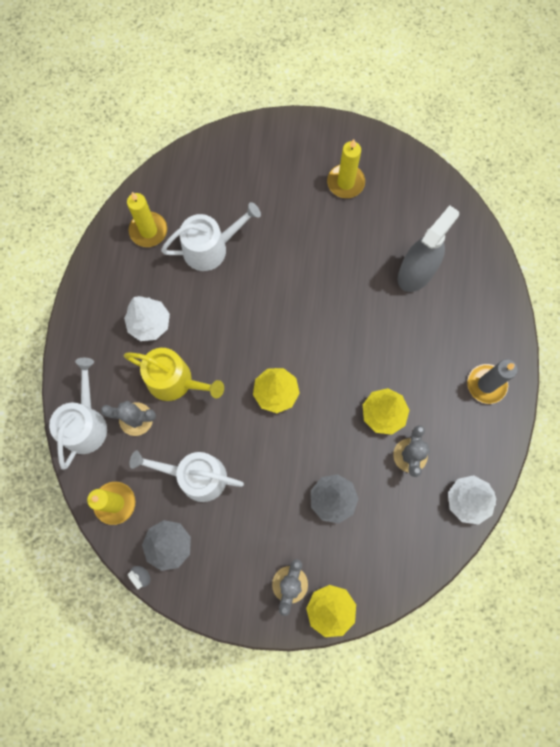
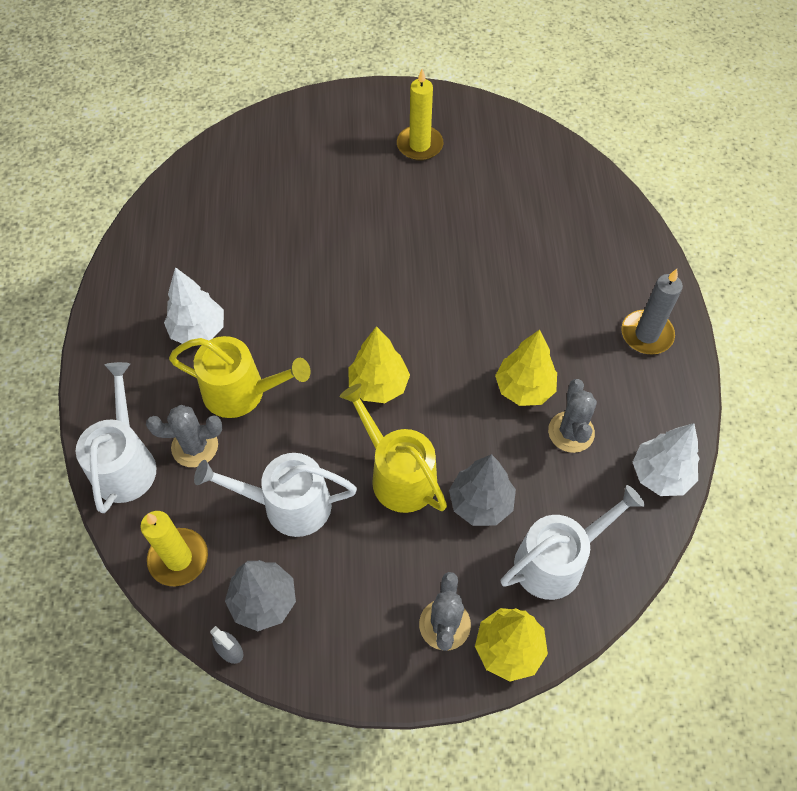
camera: 10 degrees left, 15 degrees down
yellow candle [127,192,167,247] -> none
white watering can [161,202,261,271] -> white watering can moved to [501,485,645,600]
grey spray bottle [398,205,459,292] -> none
none -> yellow watering can [340,383,447,513]

